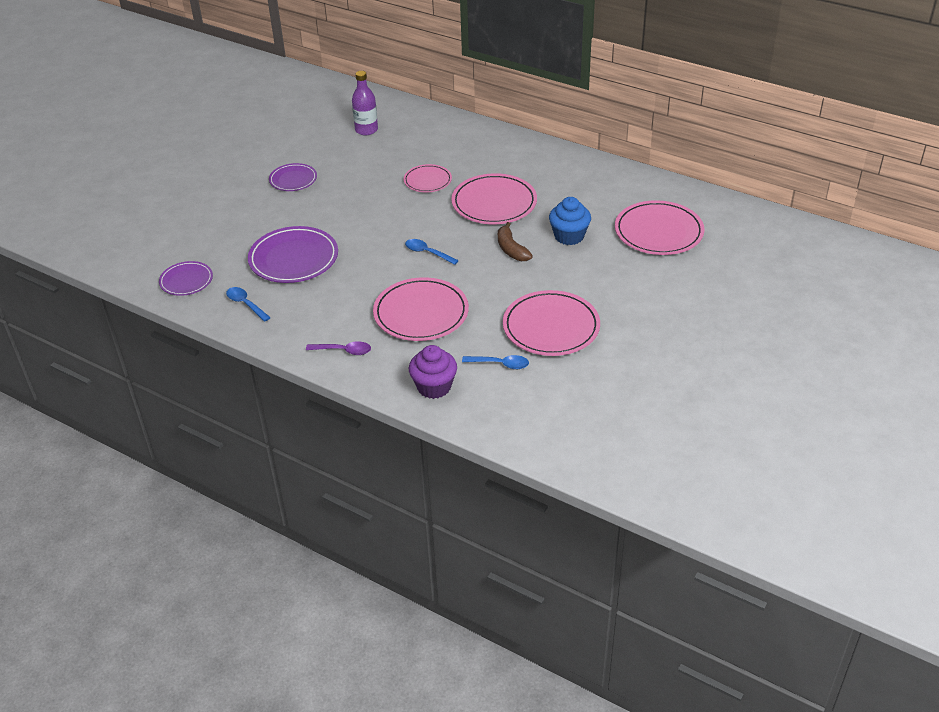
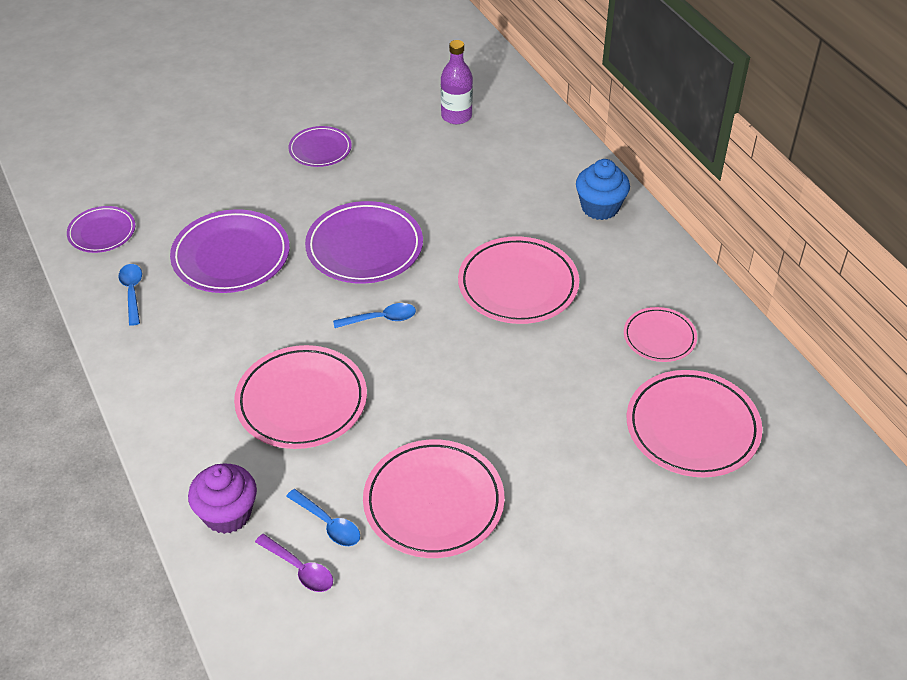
camera: 30 degrees right, 5 degrees up
purple spoon [306,341,371,355] -> purple spoon moved to [255,534,333,592]
pink plate [404,164,452,192] -> pink plate moved to [624,307,697,362]
blue spoon [405,239,459,265] -> blue spoon turned 105 degrees clockwise [333,303,416,328]
brown banana [498,222,533,261] -> none
blue cupcake [549,197,591,245] -> blue cupcake moved to [576,159,630,220]
none -> purple plate [305,201,423,284]

